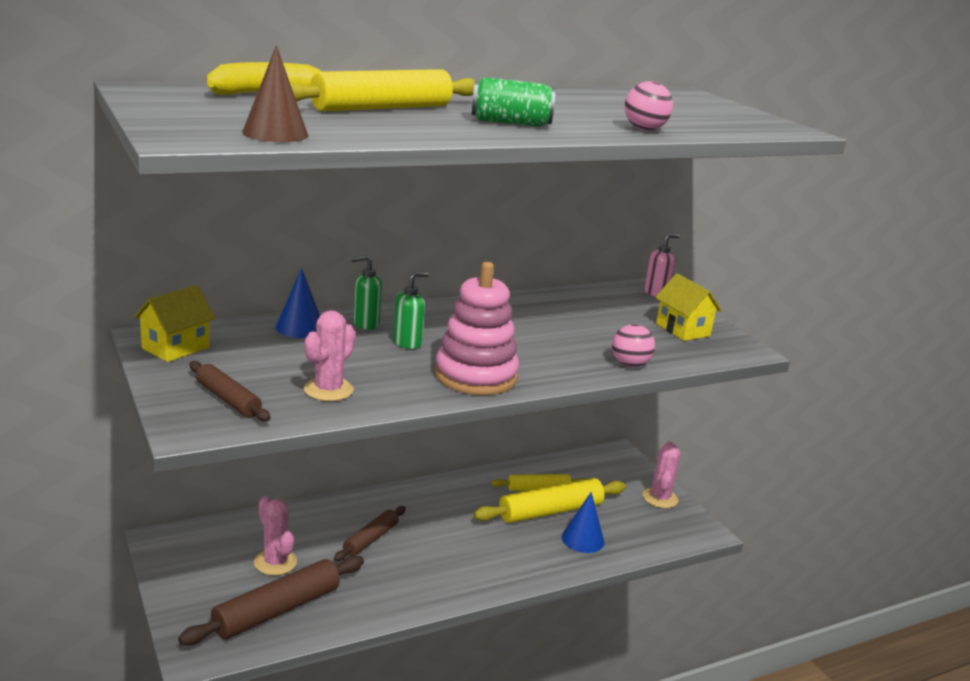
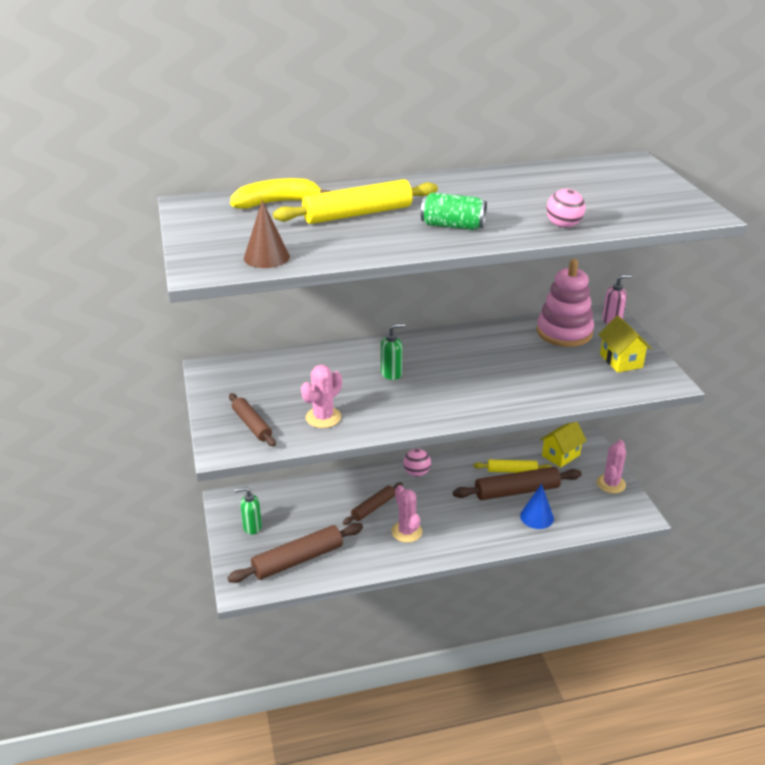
camera: 15 degrees right, 10 degrees up
yellow house [134,285,215,362] -> yellow house moved to [540,422,587,468]
pink cactus [254,496,297,576] -> pink cactus moved to [392,485,422,543]
blue cone [276,268,320,338] -> none
green soap dispenser [351,255,382,330] -> green soap dispenser moved to [235,487,262,534]
pink stacking toy [435,262,519,395] -> pink stacking toy moved to [537,259,594,347]
yellow rolling pin [474,478,626,523] -> brown rolling pin [453,467,582,500]
pink ball [612,324,655,367] -> pink ball moved to [403,449,431,477]

